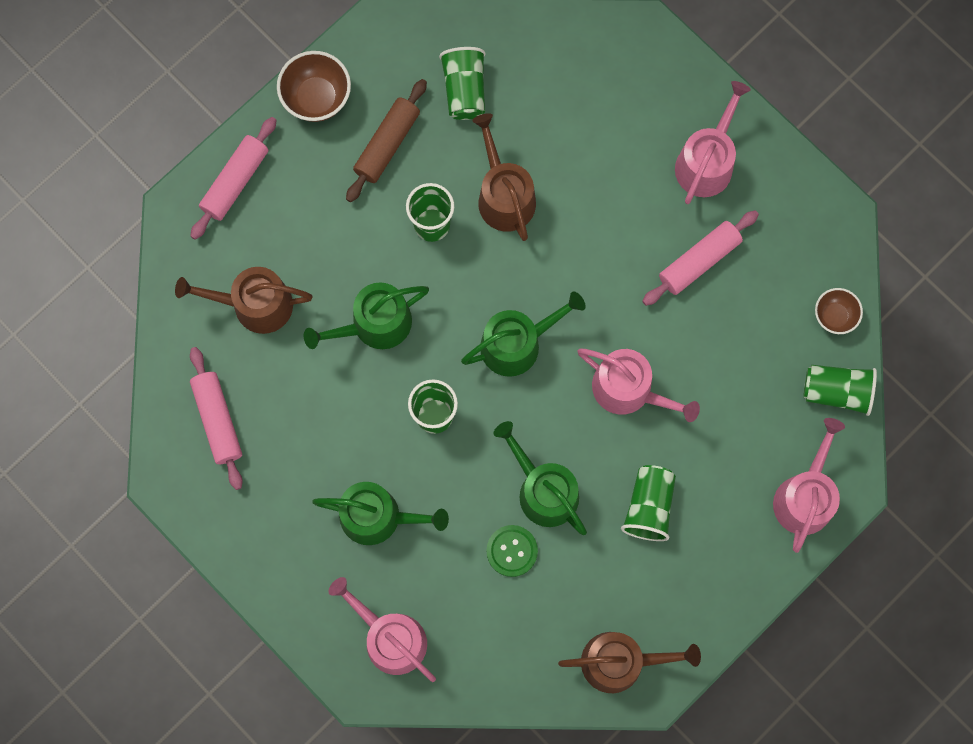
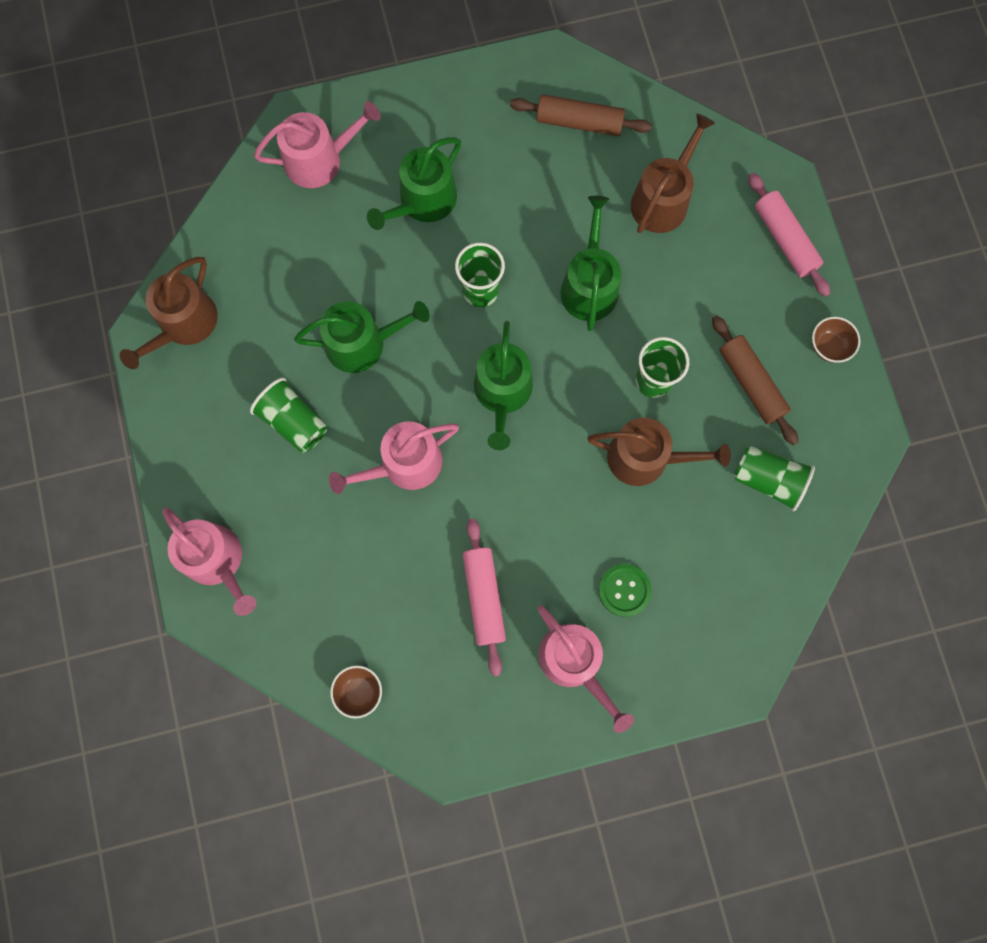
camera: 120 degrees right, 0 degrees up
pink rolling pin [190,347,243,490] -> brown rolling pin [510,94,652,136]
brown bowl [277,51,351,122] -> brown bowl [812,317,860,363], size x0.63
green button [486,525,538,577] -> green button moved to [598,564,652,617]
green cup [803,365,877,416] -> none

